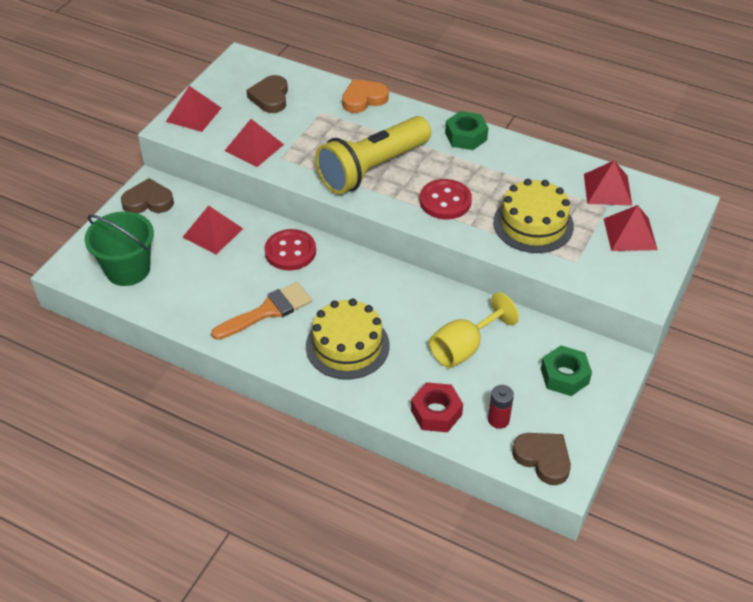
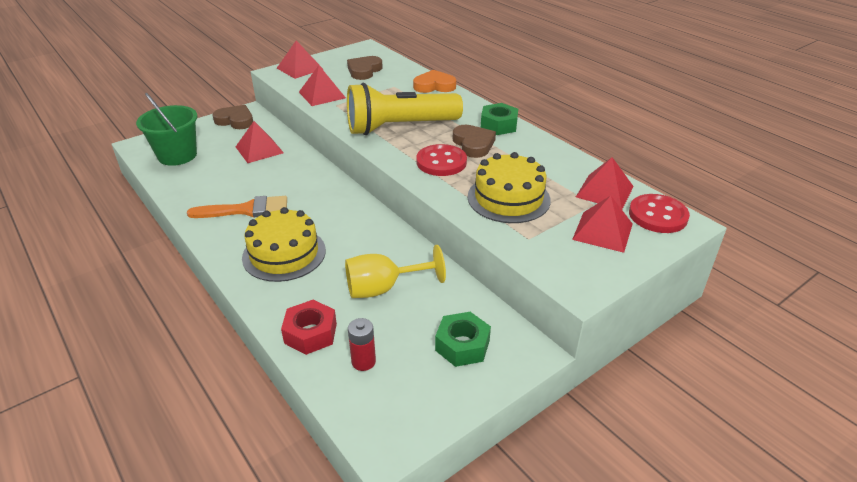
camera: 25 degrees right, 10 degrees down
red button [264,229,316,271] -> red button moved to [629,194,690,233]
brown heart [512,433,571,485] -> brown heart moved to [453,125,496,158]

